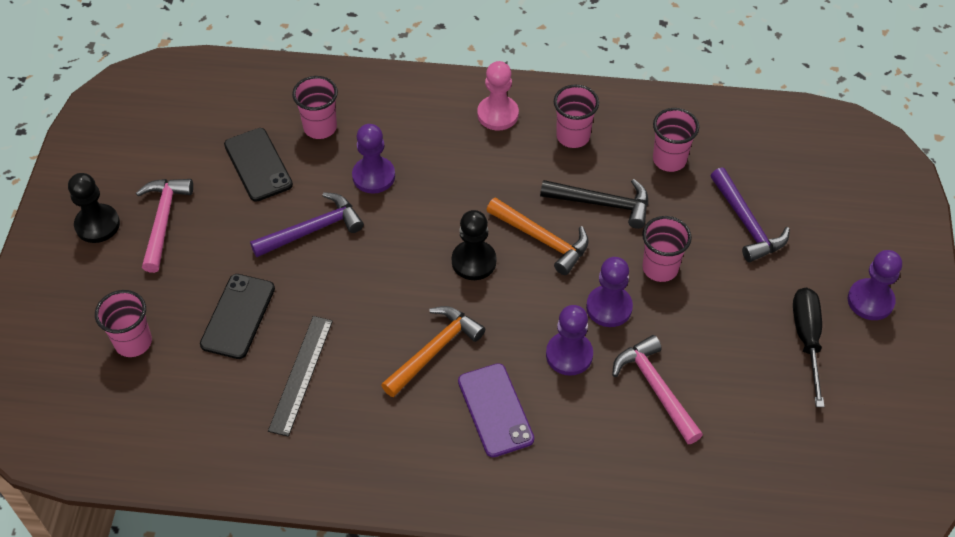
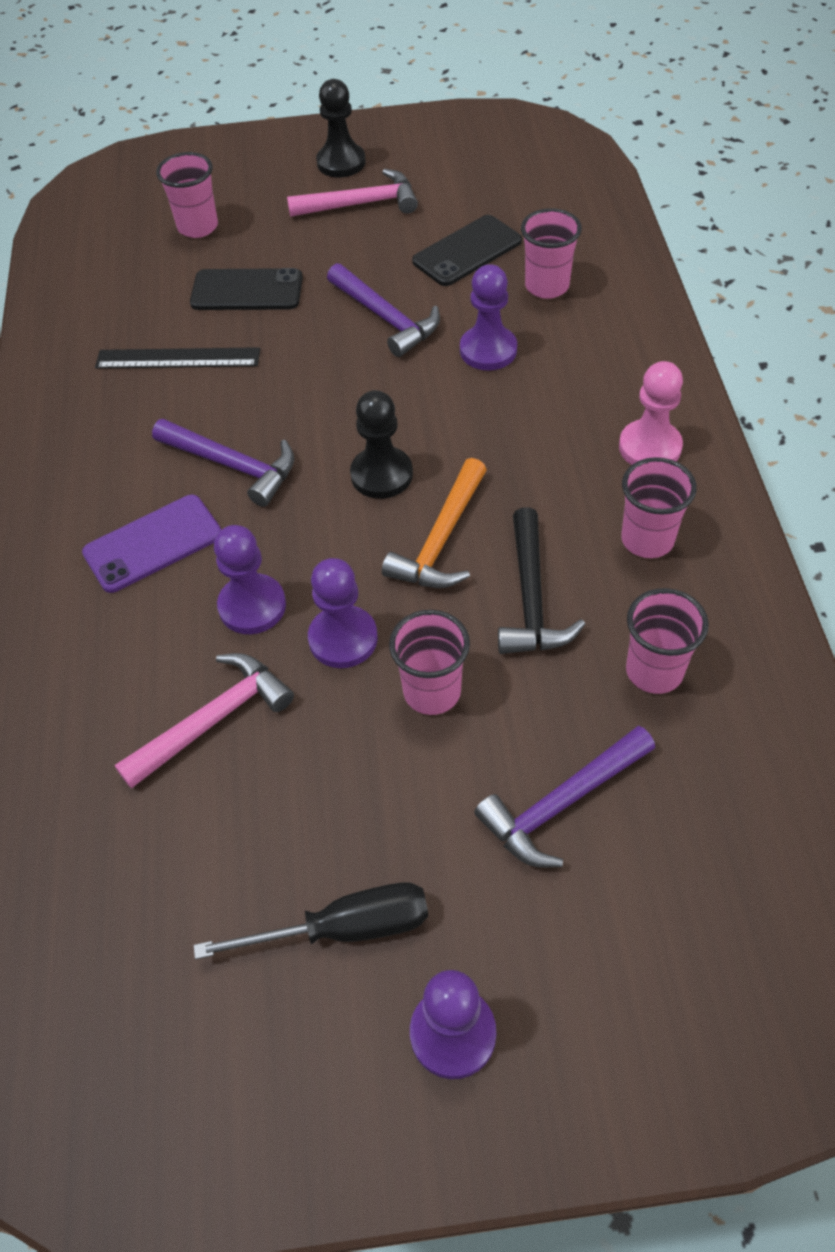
camera: 80 degrees right, 0 degrees up
orange hammer [381,306,485,397] -> purple hammer [152,419,295,507]

